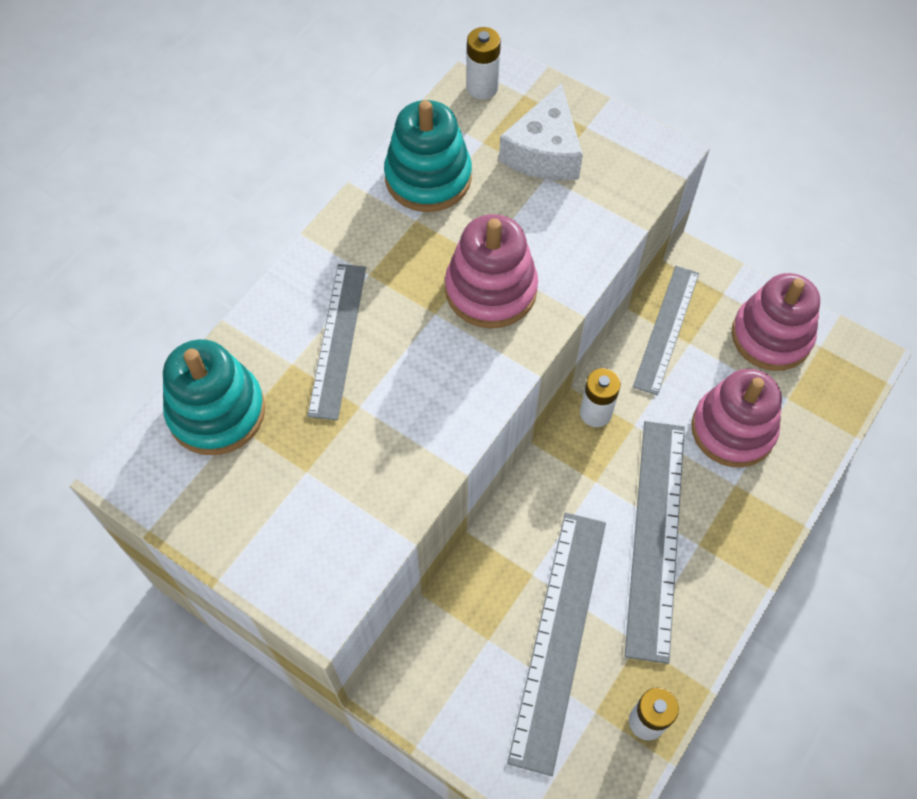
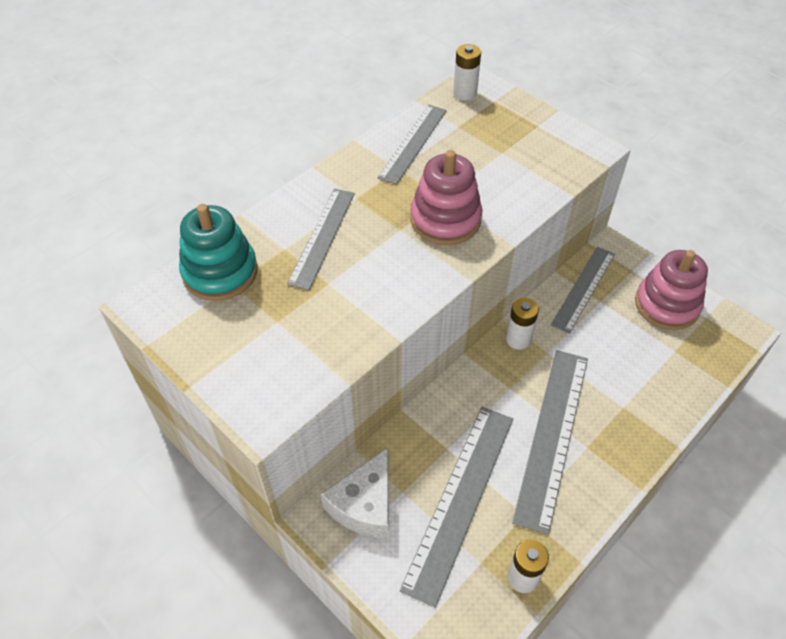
camera: 10 degrees right, 10 degrees down
turquoise stacking toy [384,100,472,212] -> grey ruler [377,105,447,185]
white cheese [499,83,583,181] -> white cheese moved to [321,448,389,539]
pink stacking toy [691,369,782,467] -> none

